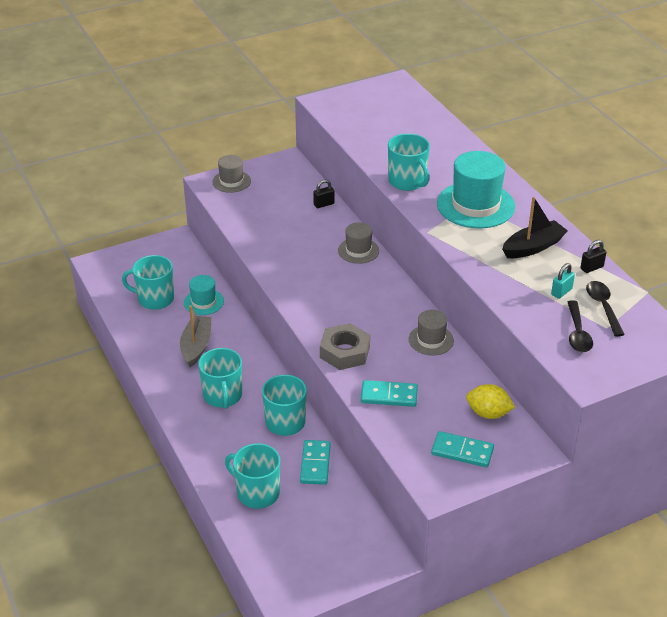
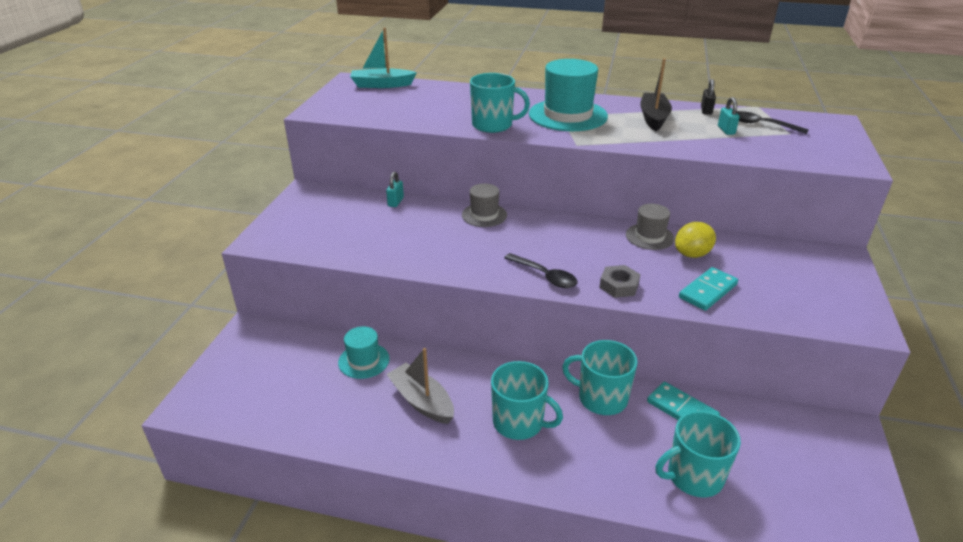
camera: 50 degrees left, 5 degrees down
turquoise mug [122,255,174,310] -> none
grey hat [212,155,251,193] -> none
black padlock [313,179,334,208] -> turquoise padlock [386,172,404,207]
grey nut [320,323,370,370] -> grey nut [599,265,640,298], size x0.67
turquoise domino [431,431,494,467] -> none
yellow lemon [466,384,515,419] -> yellow lemon moved to [675,222,716,258]
black spoon [568,300,593,352] -> black spoon moved to [504,253,578,288]
none -> turquoise boat [350,28,417,88]

